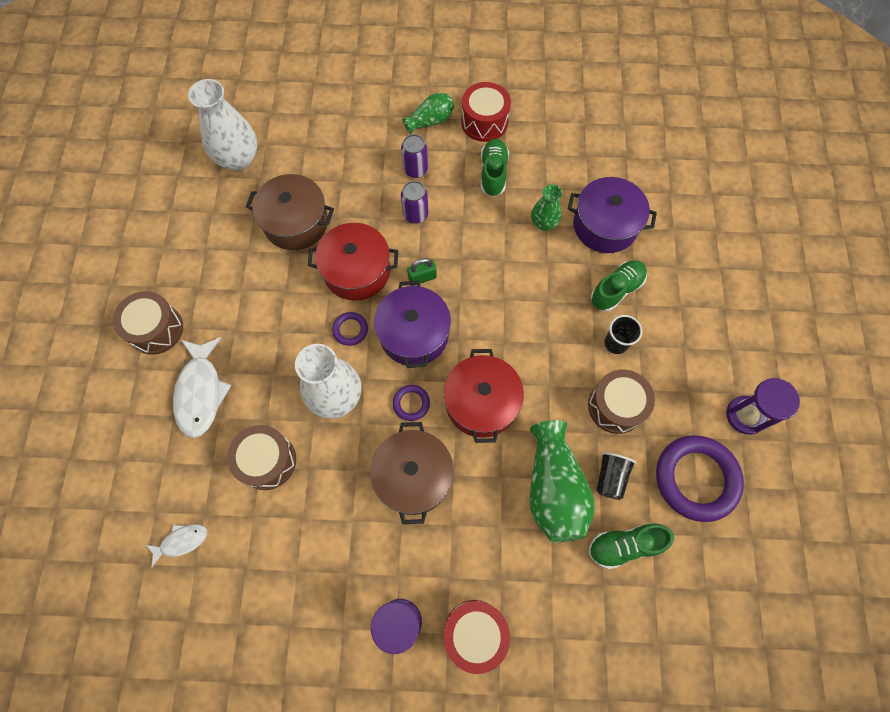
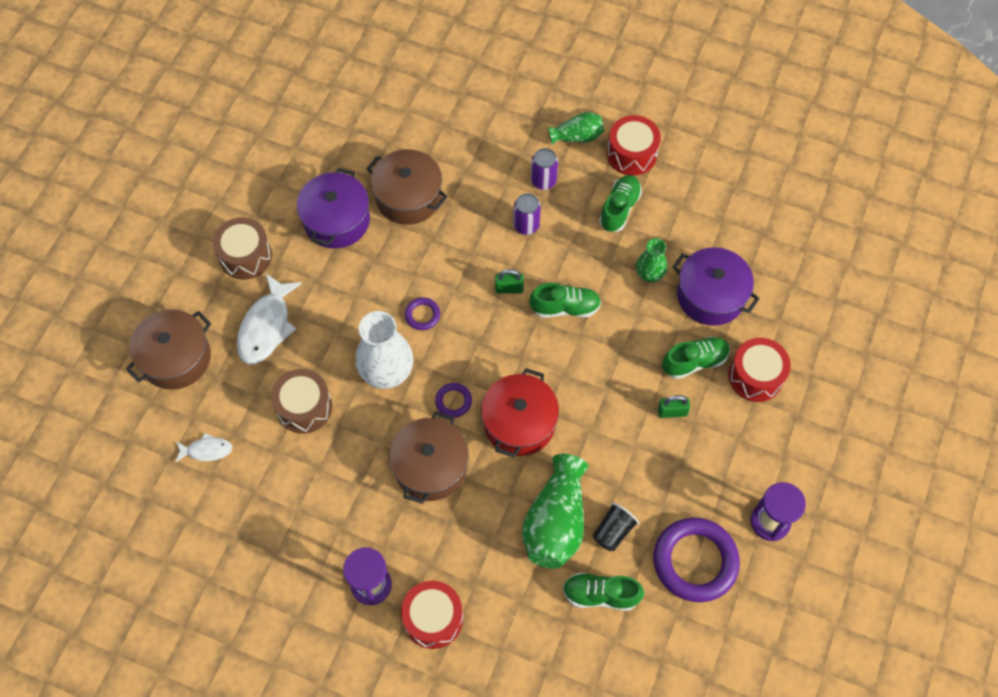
camera: 20 degrees right, 5 degrees down
white vase [188,79,257,171] -> none
red pot [308,223,398,301] -> none
purple pot [374,280,451,368] -> purple pot moved to [297,168,370,249]
brown drum [588,369,655,434] -> none
black cup [604,315,642,354] -> green padlock [658,395,690,418]
none -> brown pot [126,309,211,390]
none -> green shoe [529,283,601,318]
none -> red drum [728,338,791,402]

